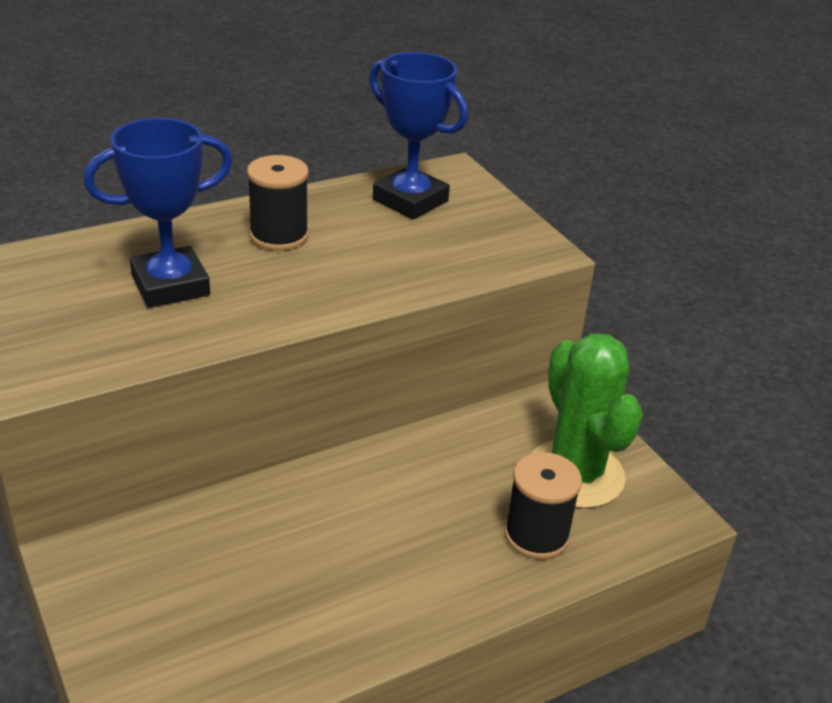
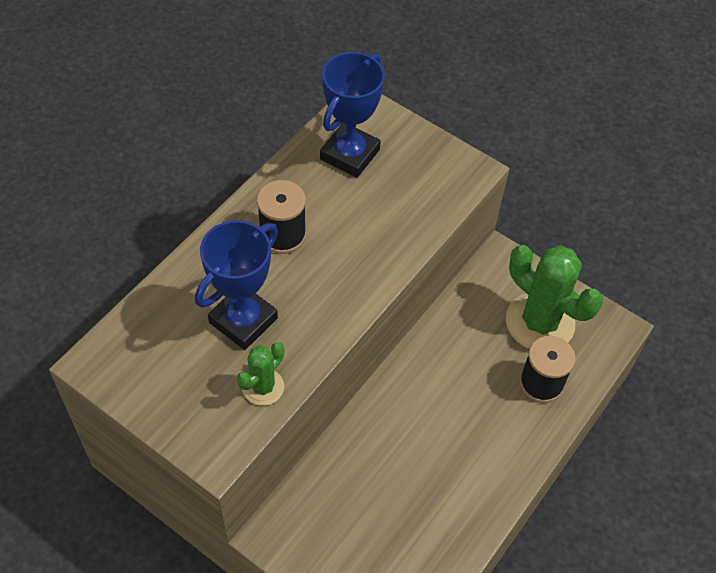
camera: 25 degrees left, 20 degrees up
blue trophy [369,52,468,219] -> blue trophy turned 75 degrees counterclockwise [320,52,385,178]
none -> green cactus [237,343,284,406]

